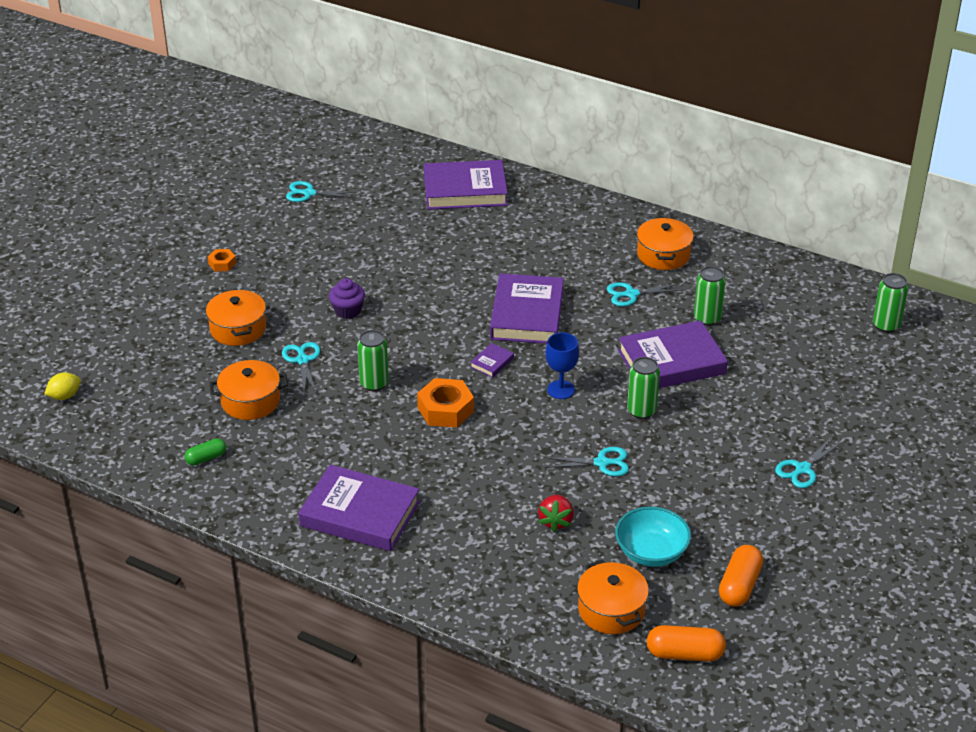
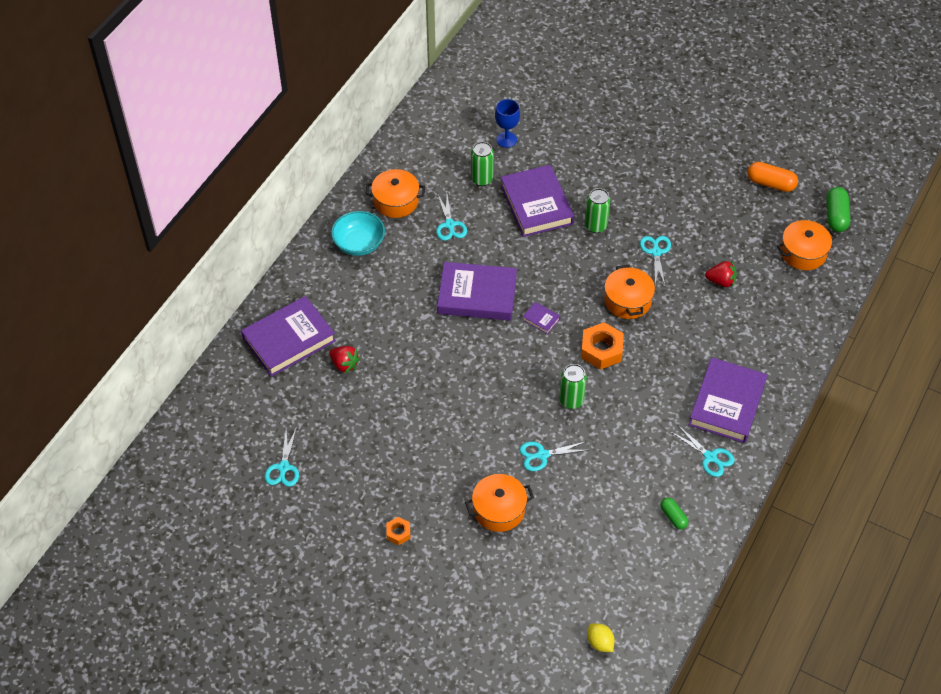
camera: 90 degrees left, 15 degrees up
orange pot [210,360,288,420] -> orange pot moved to [604,265,655,319]
purple cupcake [329,278,365,319] -> none
purple book [424,160,508,210] -> purple book turned 60 degrees clockwise [241,296,336,377]
blue goblet [545,332,579,399] -> blue goblet moved to [495,99,520,148]
turquoise bowl [615,506,691,567] -> turquoise bowl moved to [331,211,385,256]
orange capsule [647,625,726,662] -> green capsule [826,187,850,232]
turquoise scissors [775,437,843,488] -> turquoise scissors moved to [670,424,735,477]
green can [873,273,908,333] -> none
none -> red strawberry [330,346,360,374]

